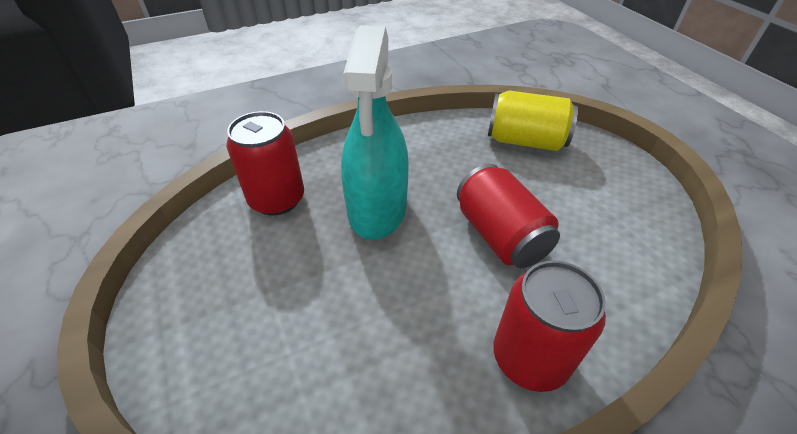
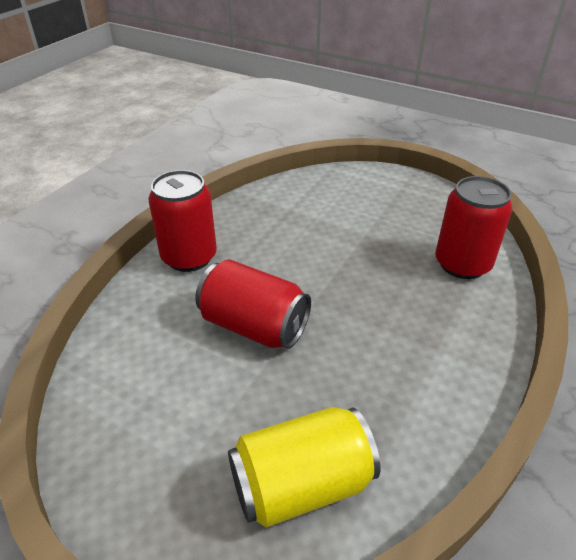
camera: 145 degrees right, 5 degrees down
turquoise spray bottle [341,25,409,240] -> none

